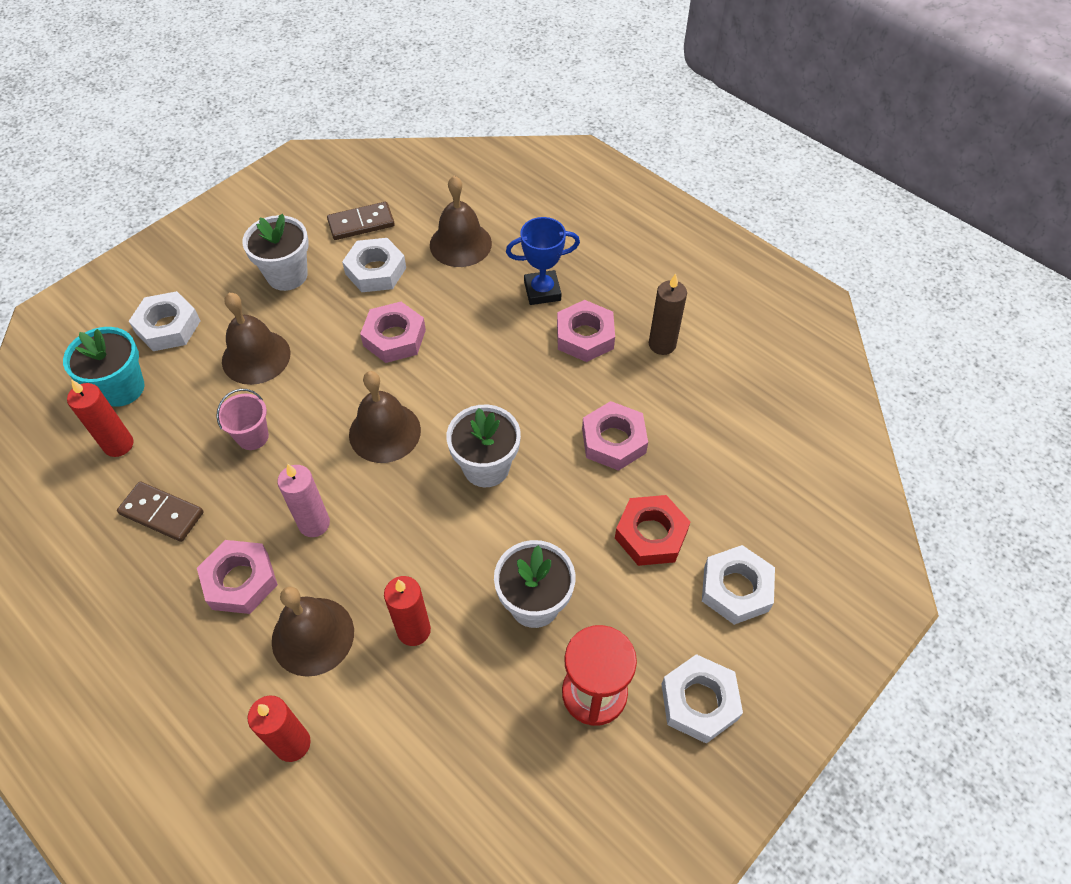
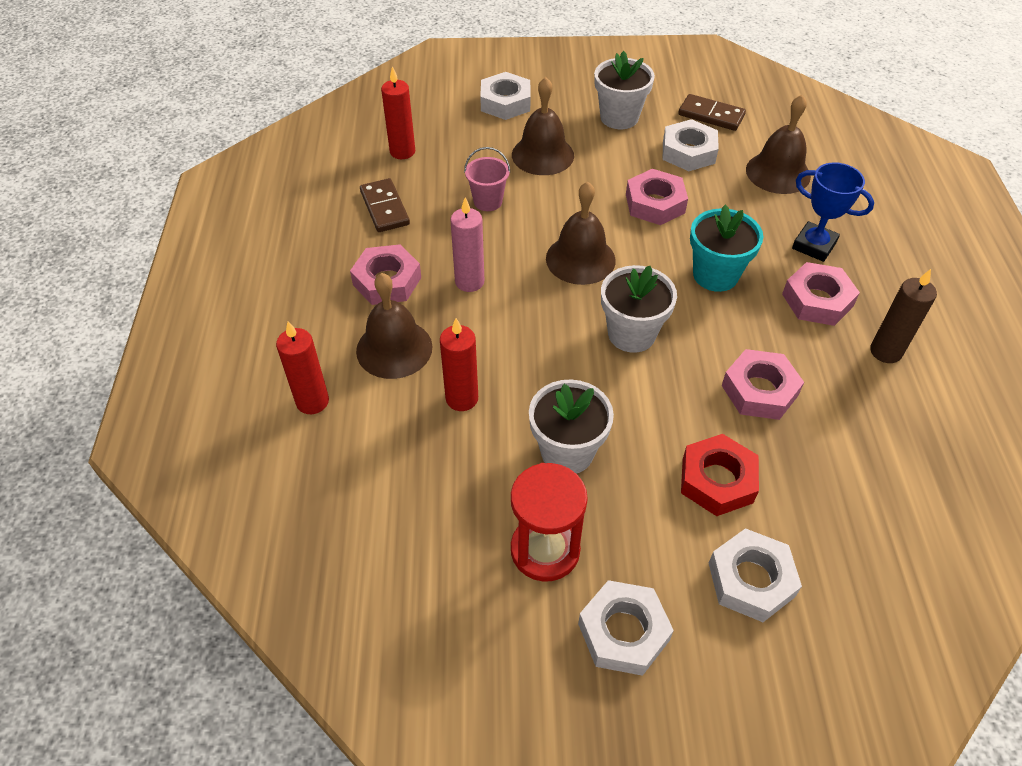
camera: 45 degrees right, 5 degrees down
turquoise flower pot [63,327,145,407] -> turquoise flower pot moved to [690,205,763,292]

